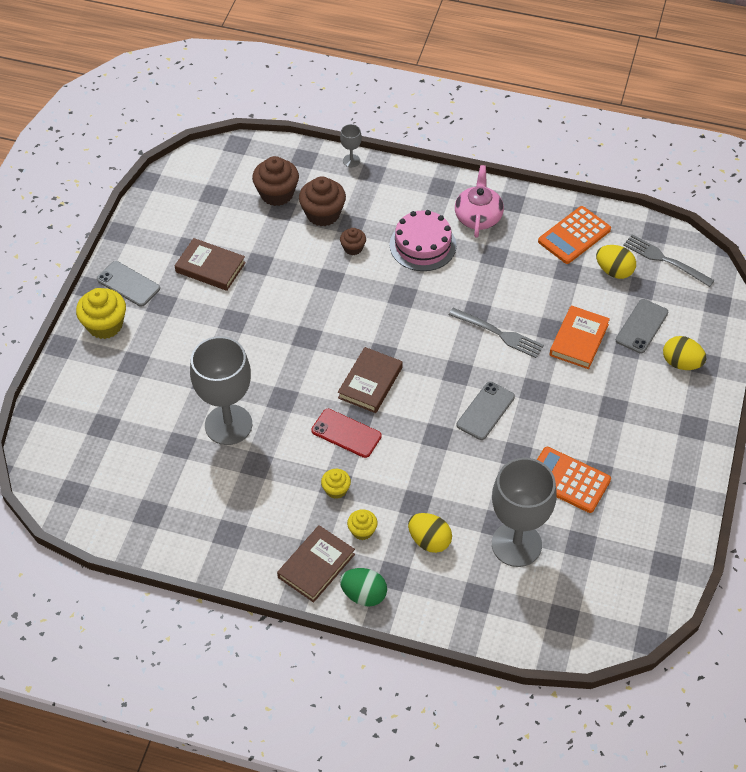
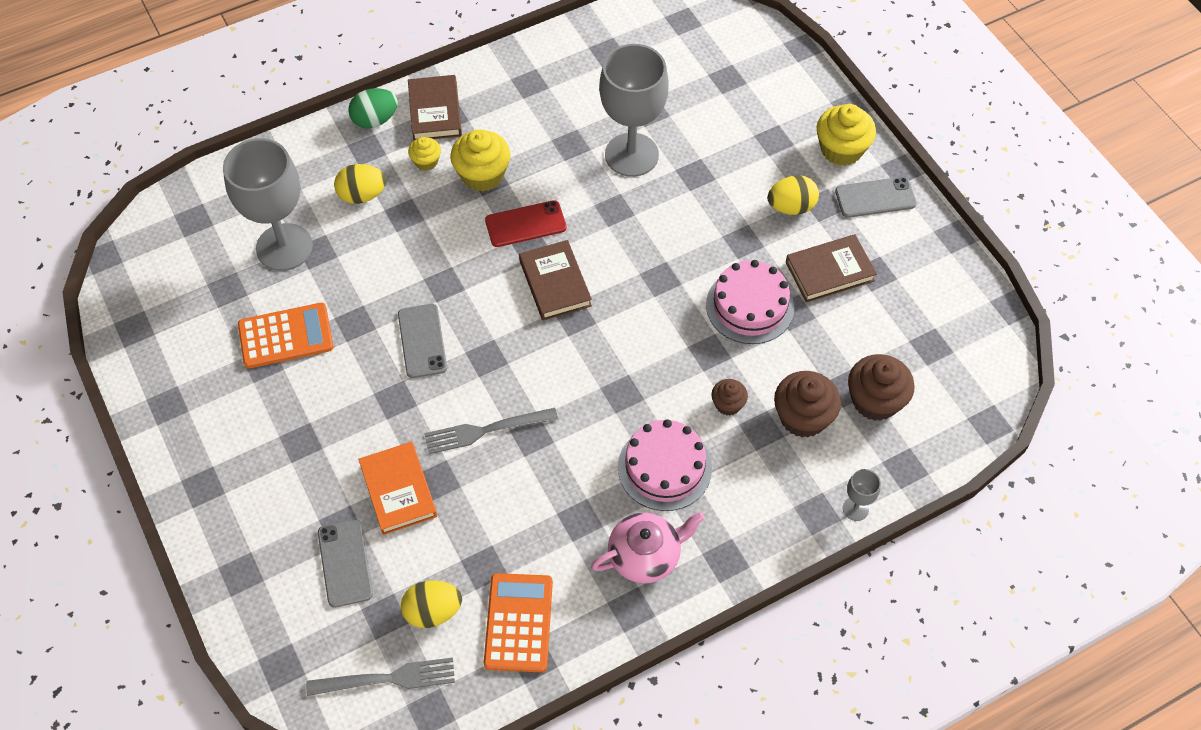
camera: 135 degrees right, 5 degrees up
yellow cupcake [321,469,351,499] -> yellow cupcake [450,129,510,192], size x1.80
pink teapot [455,165,504,238] -> pink teapot turned 75 degrees counterclockwise [591,512,705,584]
yellow egg [663,336,706,370] -> yellow egg moved to [768,175,819,215]
none -> pink cake [706,260,794,344]

